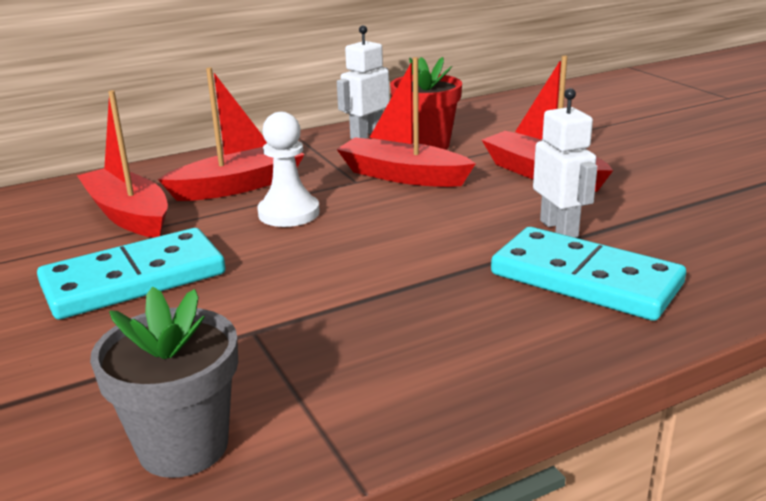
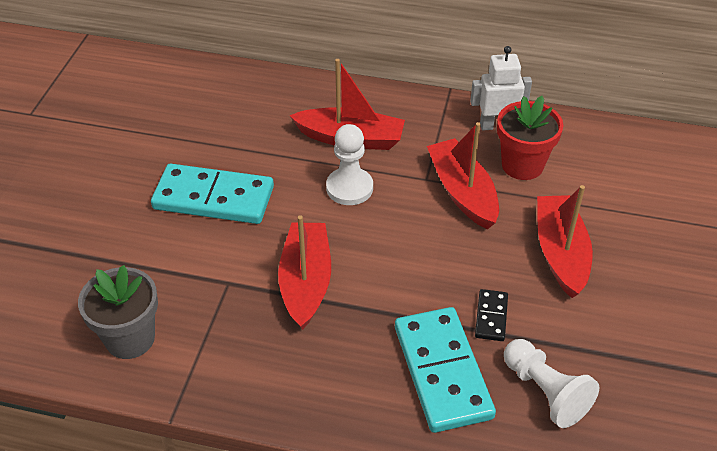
camera: 40 degrees right, 20 degrees up
red boat [77,90,168,238] -> red boat moved to [278,215,331,330]
white robot [533,88,598,238] -> black domino [475,289,508,341]
none -> white pawn [504,339,600,428]

